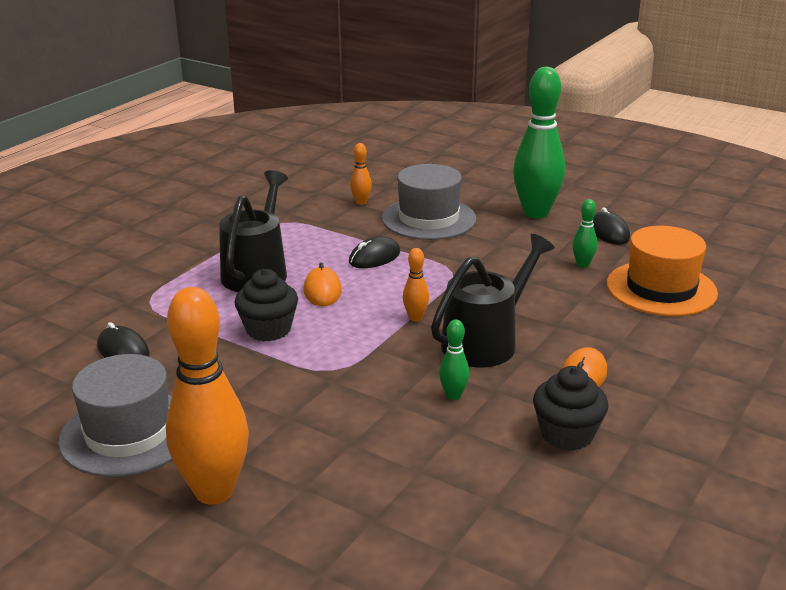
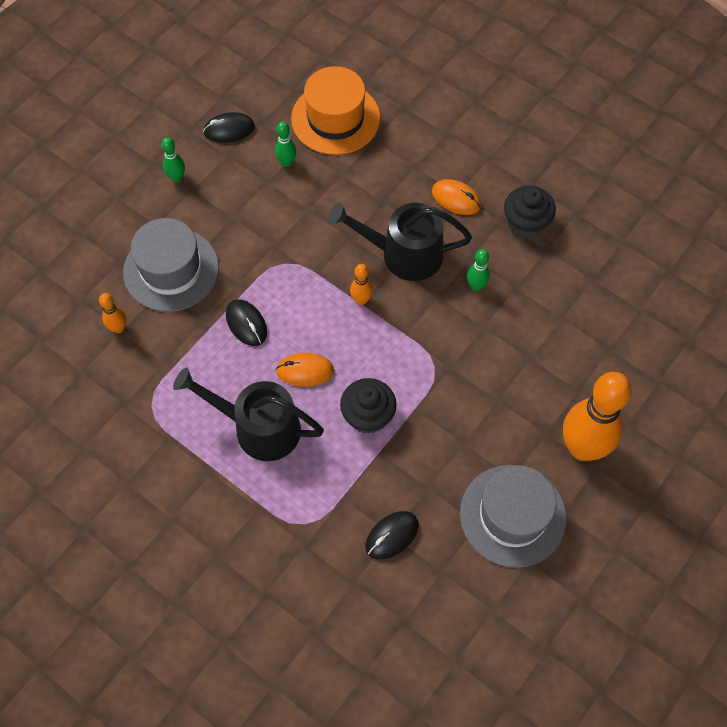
camera: 85 degrees left, 35 degrees up
black watering can [431,234,555,367] -> black watering can turned 45 degrees counterclockwise [328,202,472,281]
green bowling pin [513,67,565,218] -> green bowling pin [161,137,185,182], size x0.43

